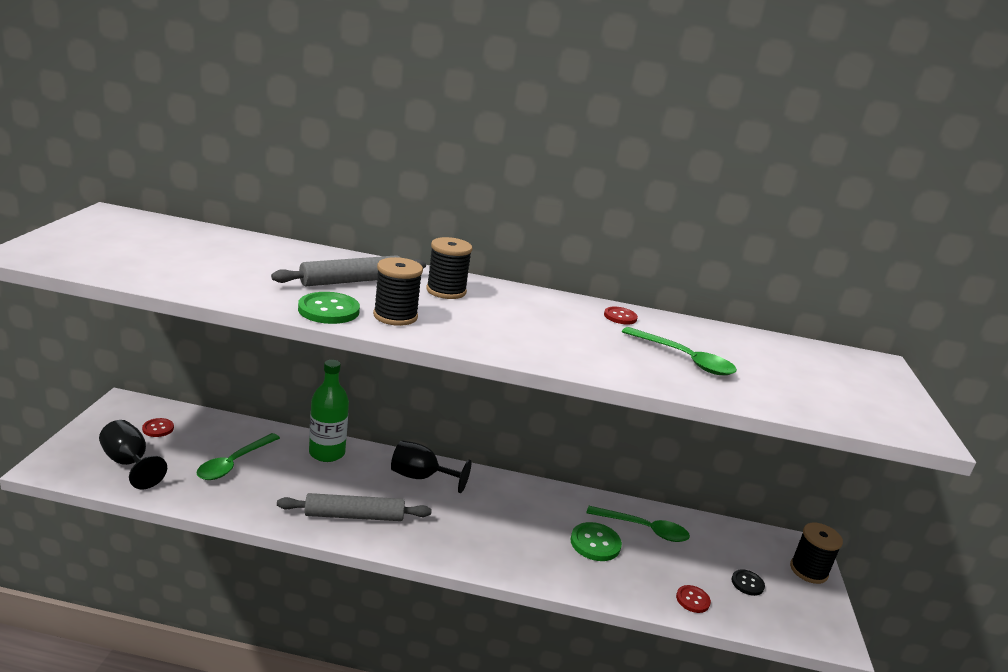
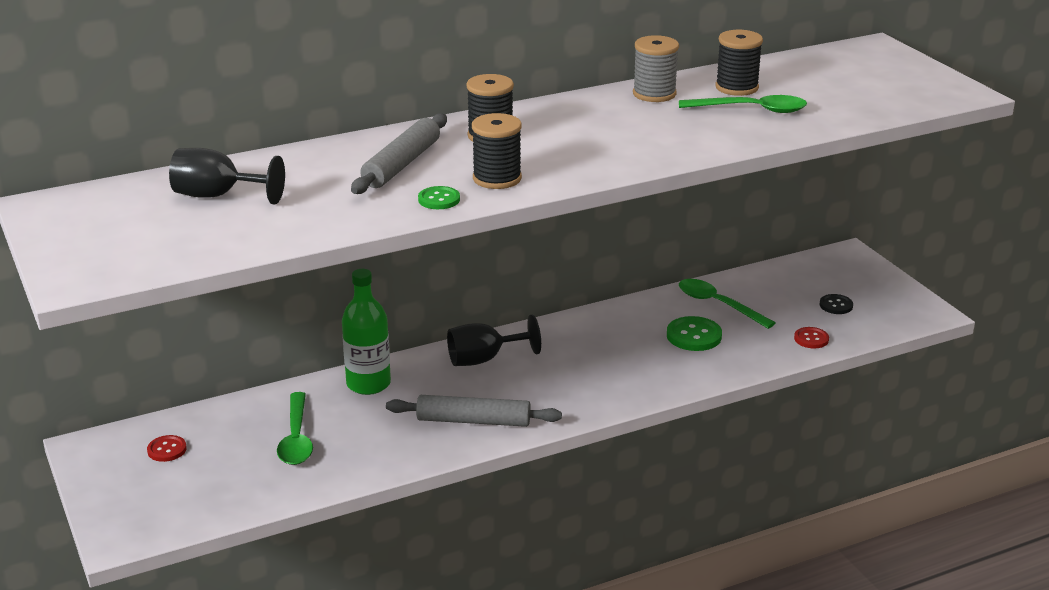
camera: 30 degrees left, 5 degrees up
black goblet [99,420,167,489] -> black goblet moved to [169,148,285,204]
grey rolling pin [277,493,432,521] -> grey rolling pin turned 45 degrees clockwise [386,395,562,427]
green button [298,292,360,324] -> green button [418,186,460,209], size x0.62
green spoon [586,506,690,542] -> green spoon turned 120 degrees counterclockwise [679,279,776,329]
red button [604,306,638,325] -> grey spool [633,35,679,102]
black spool [790,523,843,584] -> black spool moved to [715,30,763,96]

